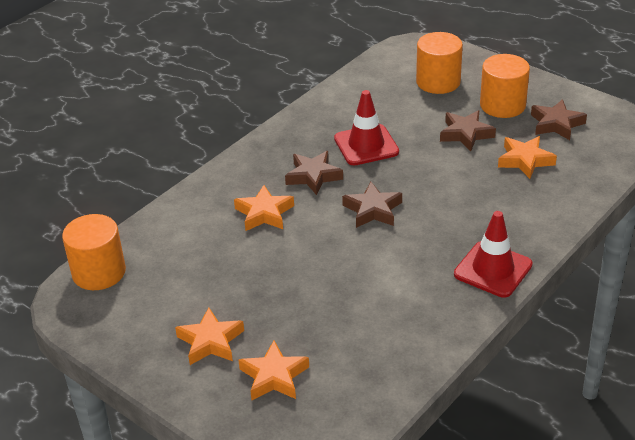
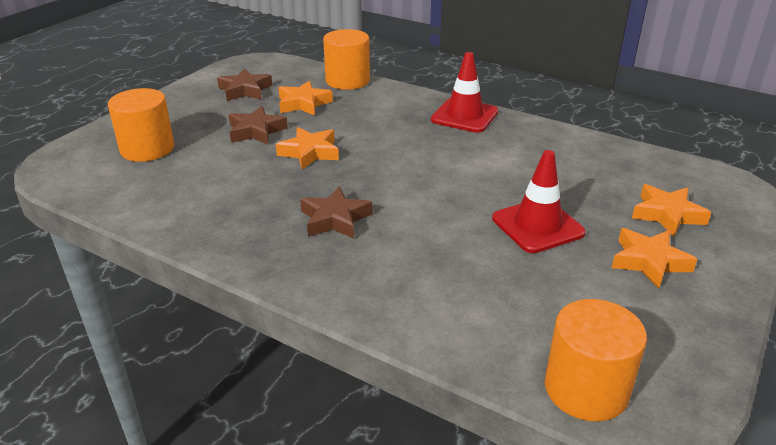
camera: 100 degrees left, 5 degrees down
orange star [234,185,294,231] -> orange star moved to [276,127,339,170]
red traffic cone [334,90,399,165] -> red traffic cone moved to [492,150,586,253]
brown star [342,182,402,228] -> none
orange cylinder [480,54,530,118] -> orange cylinder moved to [323,29,370,90]

